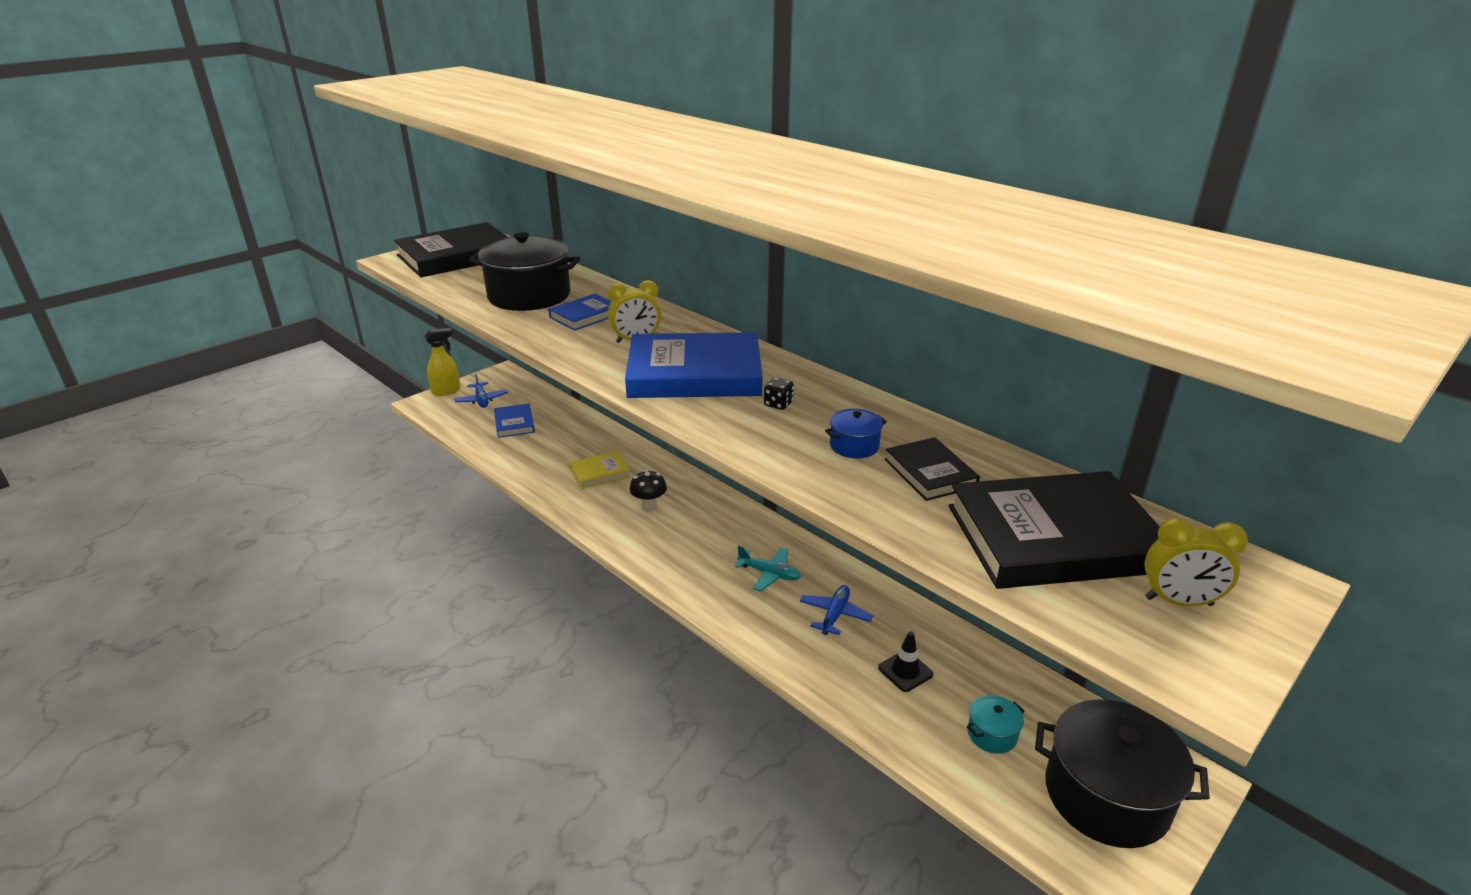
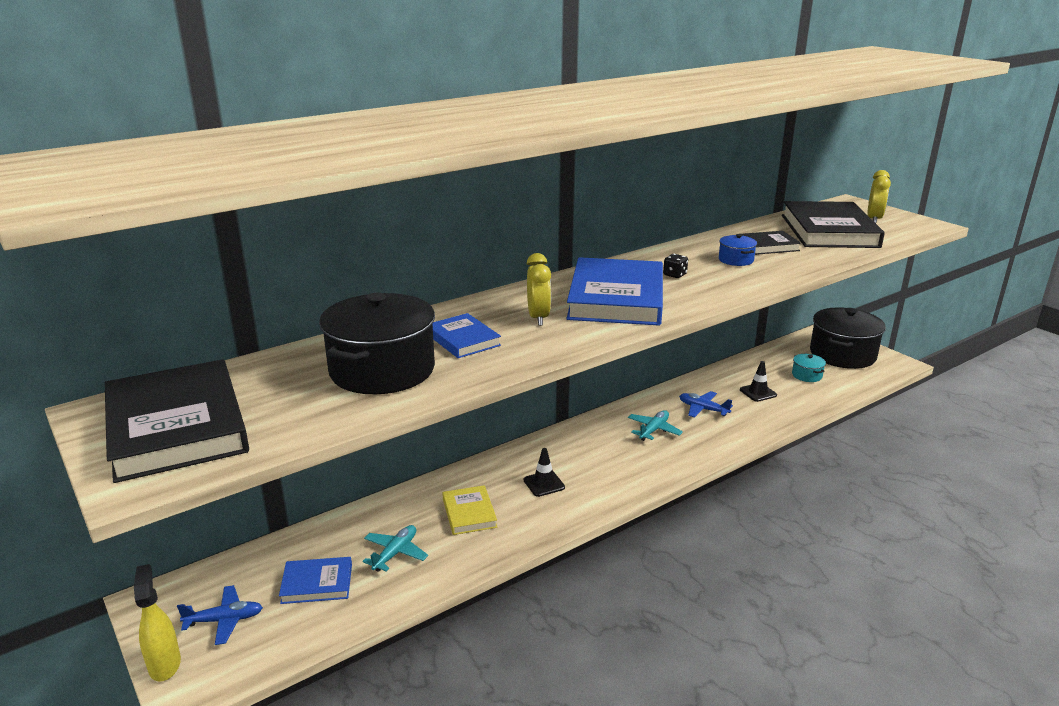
camera: 80 degrees left, 5 degrees down
black mushroom [630,470,667,512] -> black traffic cone [524,448,565,497]
none -> turquoise plane [362,525,428,572]

